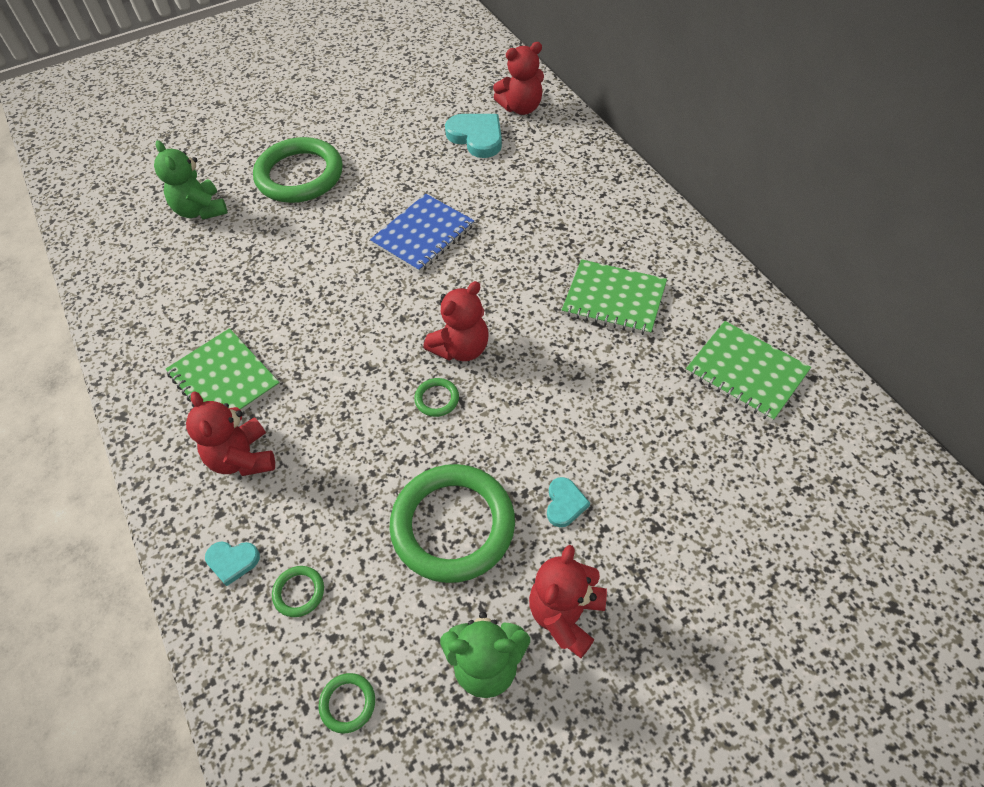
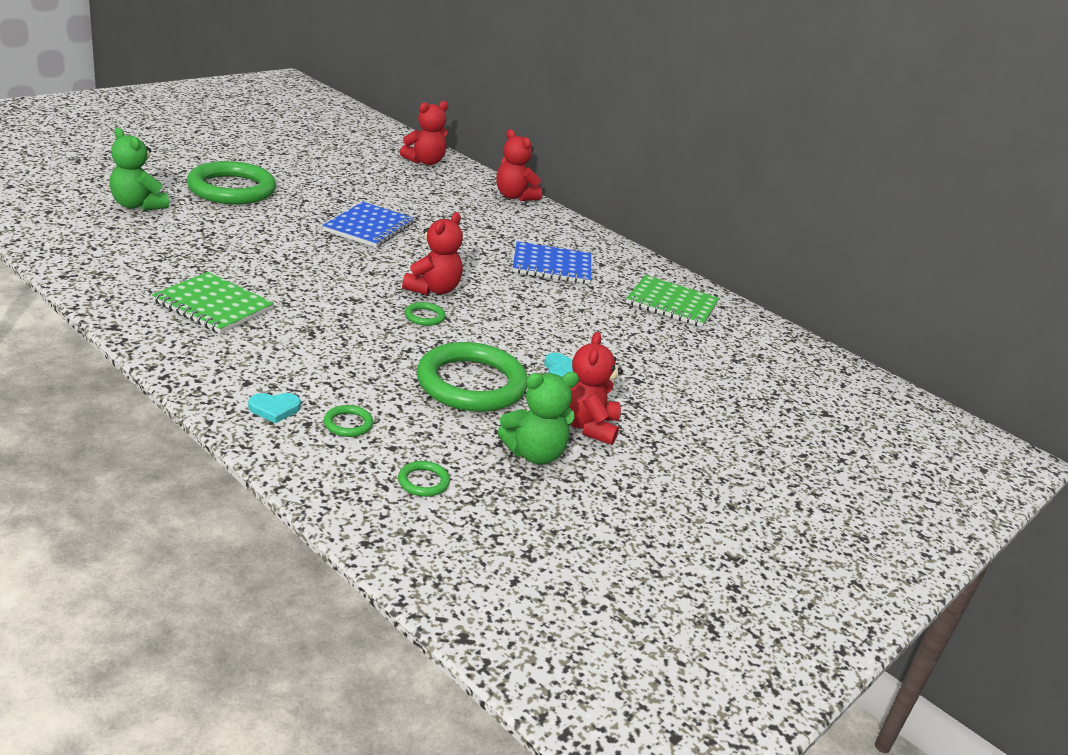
camera: 25 degrees left, 25 degrees down
red teddy bear [186,392,275,476] -> red teddy bear moved to [496,129,542,201]
turquoise heart [445,114,502,158] -> none
green notebook [562,259,667,335] -> blue notebook [513,241,591,284]

